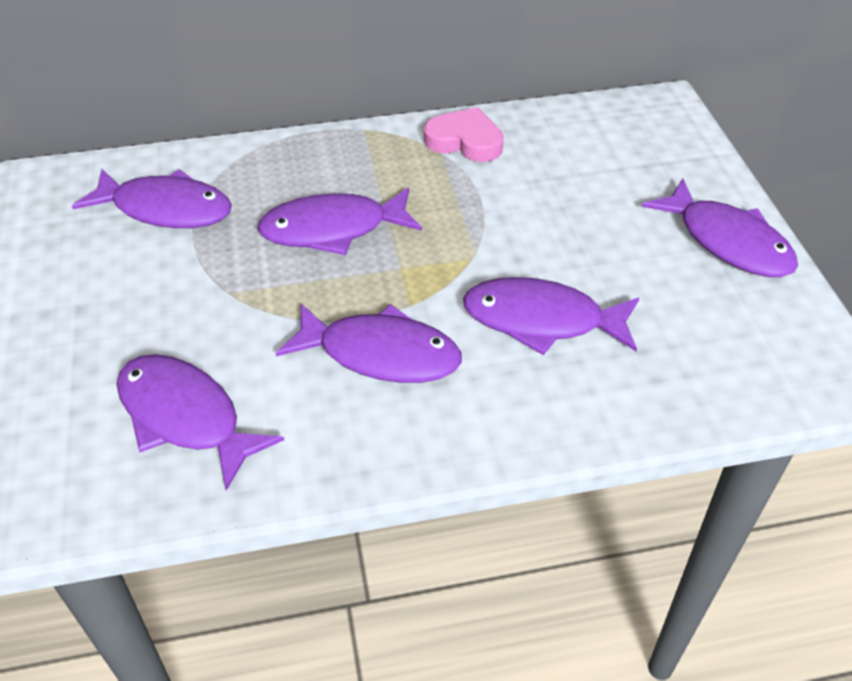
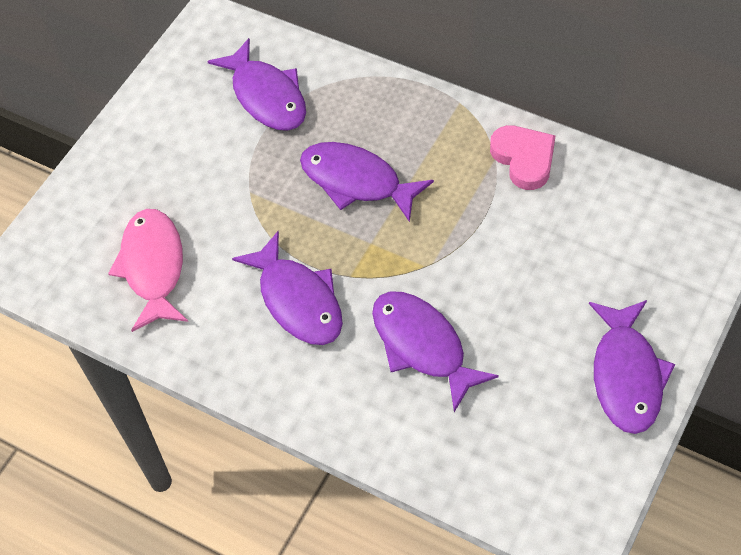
camera: 45 degrees right, 10 degrees up
purple fish [117,354,284,490] -> pink fish [108,209,188,332]

